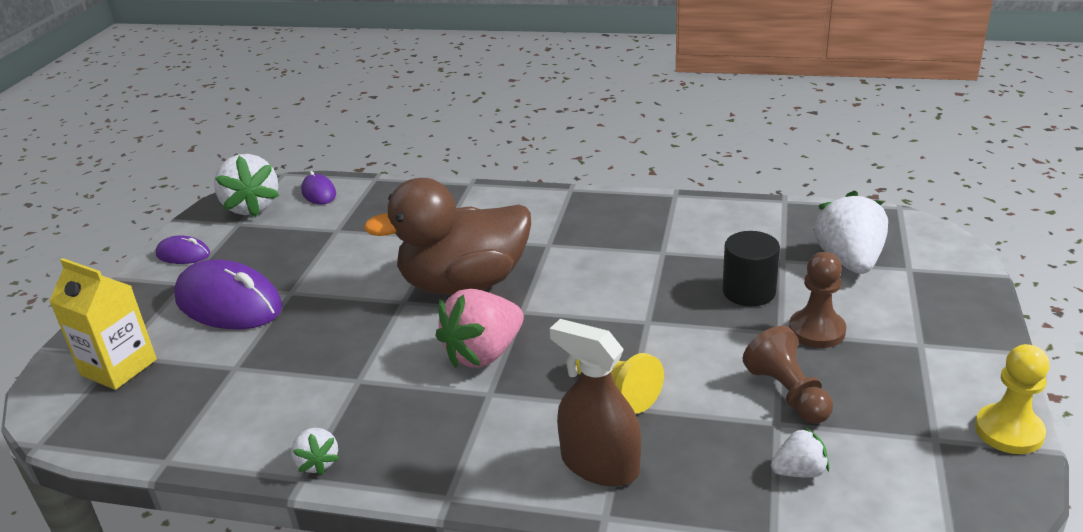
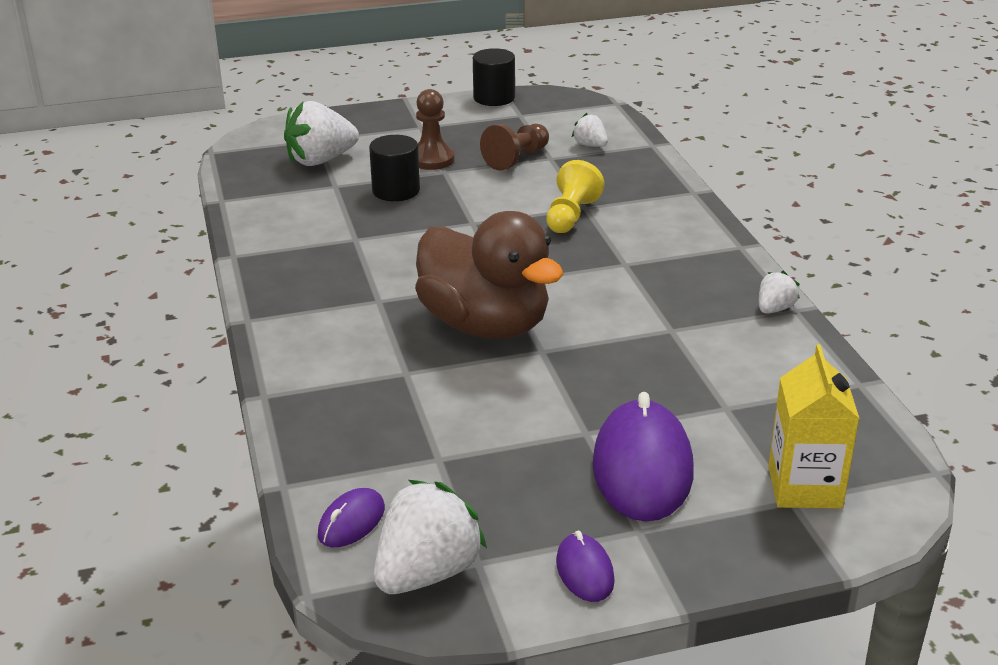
camera: 120 degrees left, 0 degrees up
pink strawberry [436,289,524,368] -> none
brown spray bottle [550,319,641,486] -> none
yellow pawn [975,344,1049,454] -> black cylinder [473,48,515,106]

